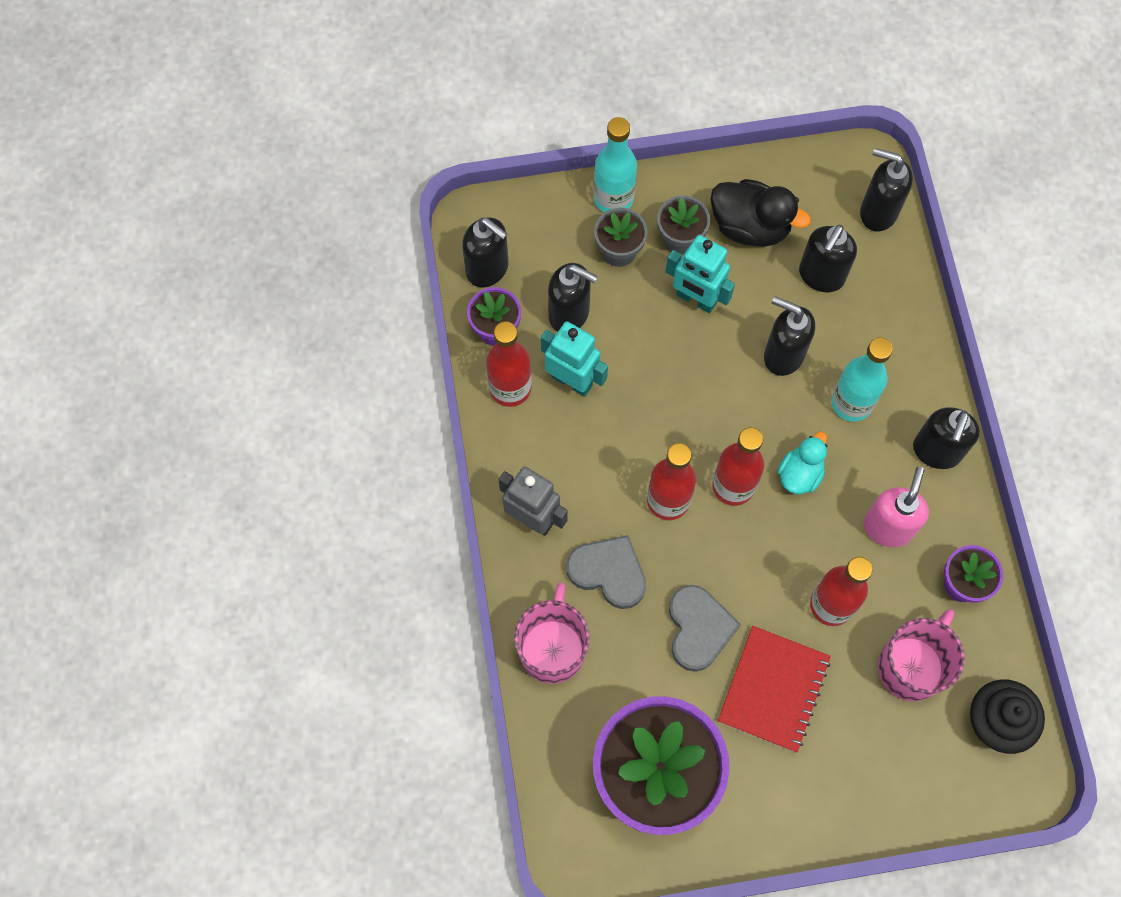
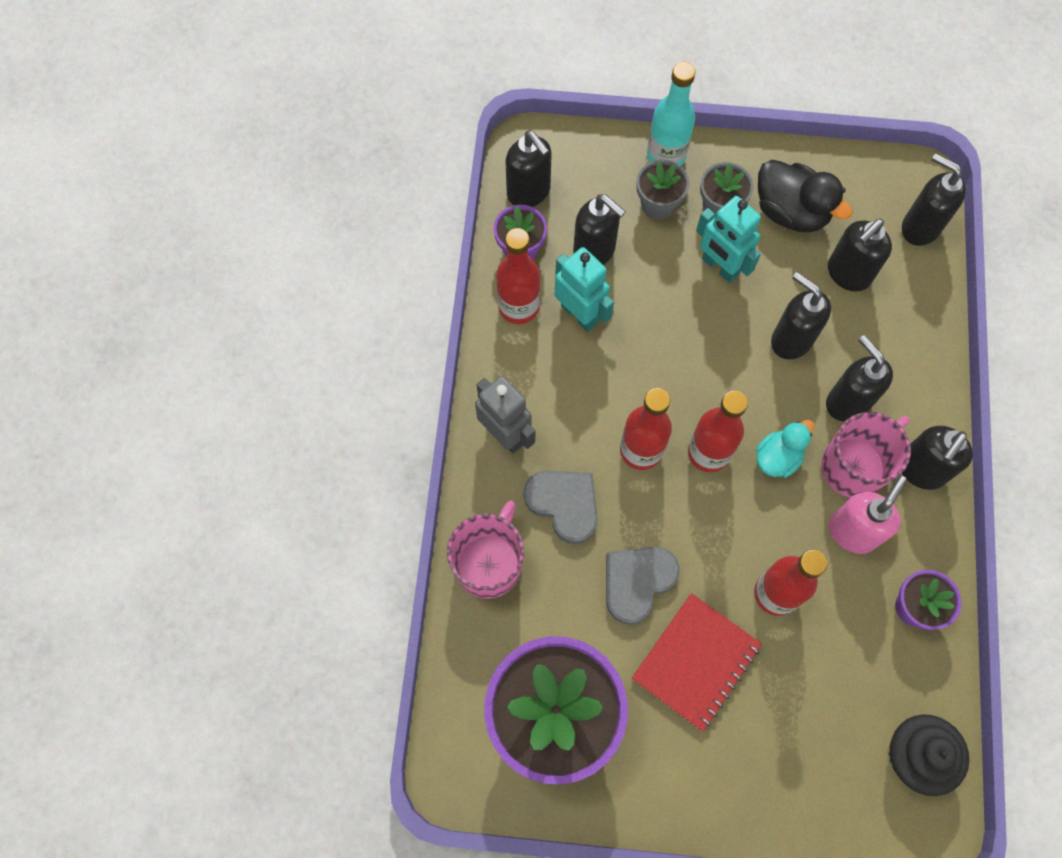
camera: 15 degrees right, 0 degrees up
grey heart [669,585,741,672] -> grey heart turned 150 degrees counterclockwise [606,547,680,625]
turquoise bottle [831,337,893,422] -> black soap dispenser [826,335,893,422]
pink mug [878,609,965,701] -> pink mug moved to [821,412,911,498]

